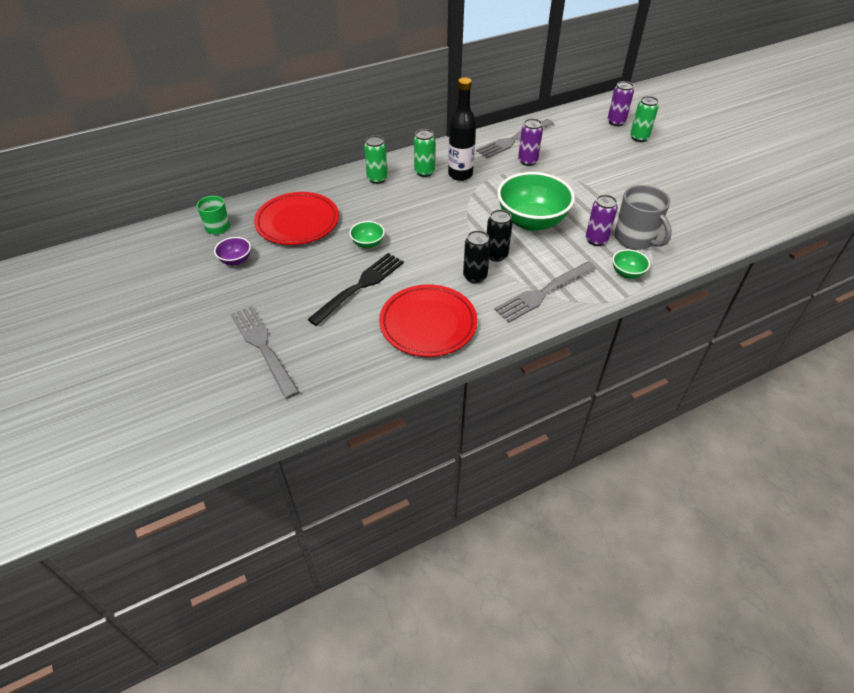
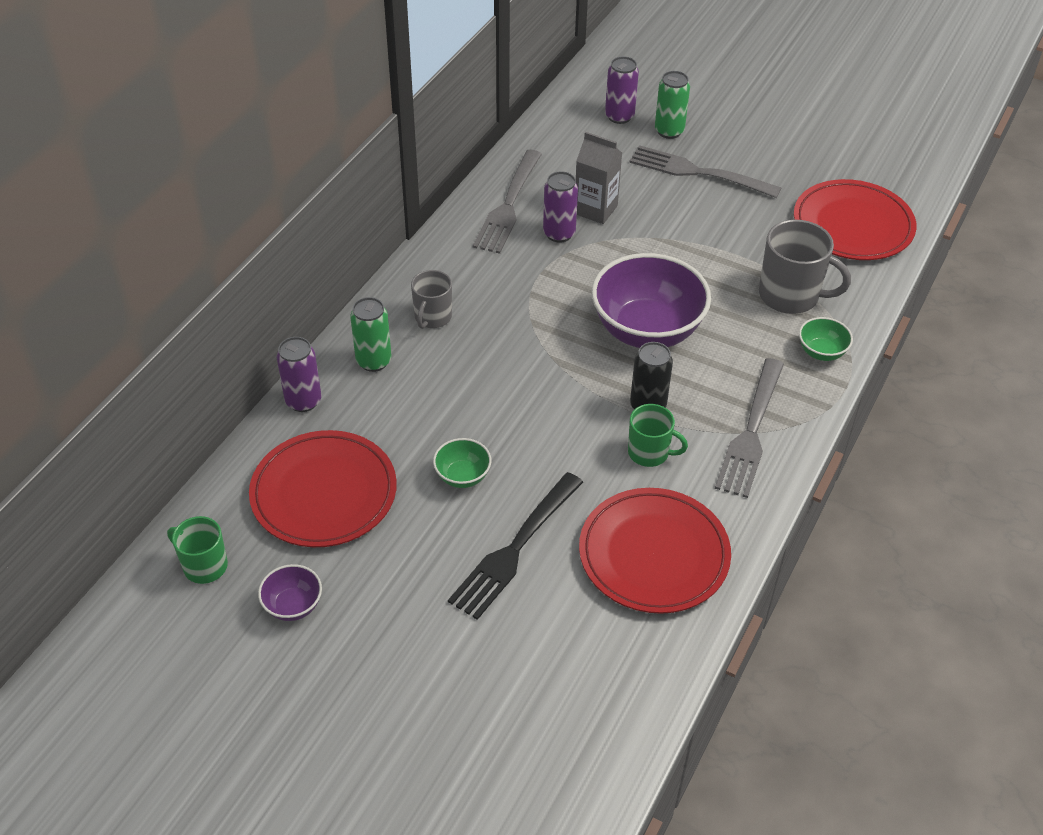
camera: 35 degrees left, 0 degrees up
grey fork [231,306,299,399] -> grey fork moved to [629,145,781,198]
black fork [307,253,404,326] -> black fork turned 150 degrees counterclockwise [448,472,583,620]
green can [414,129,435,177] -> grey mug [411,270,452,329]
black bottle [448,77,476,181] -> none
black can [463,230,491,284] -> green mug [628,404,688,467]
green bowl [497,172,575,231] -> purple bowl [592,253,711,348]
purple can [586,195,618,246] -> purple can moved to [277,337,321,412]
none -> grey carton [576,132,622,224]
none -> red plate [794,179,917,260]

